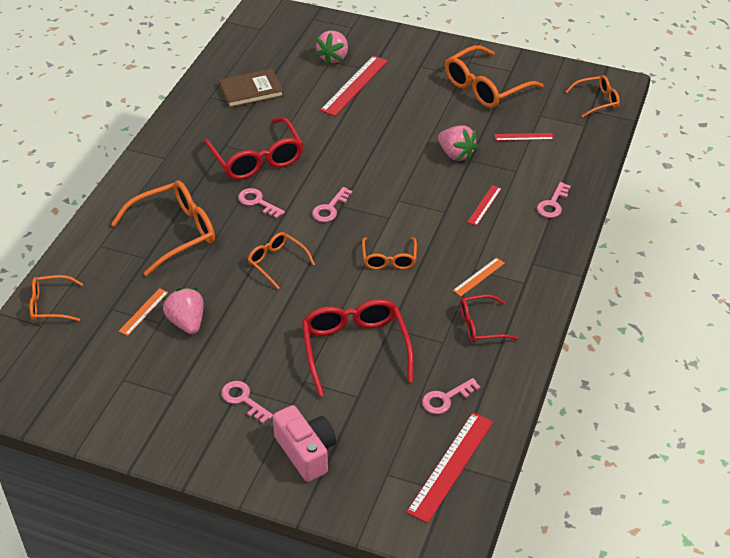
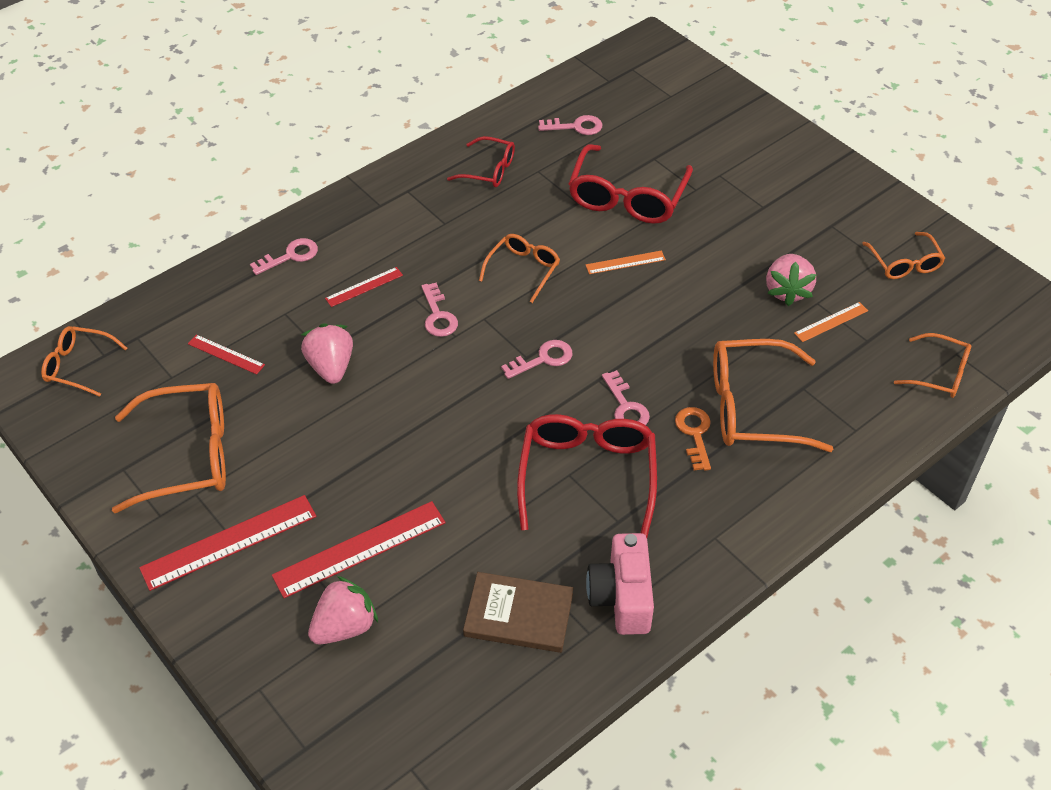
camera: 150 degrees left, 5 degrees up
pink key [221,381,273,424] -> pink key moved to [421,283,458,337]
orange glasses [248,232,315,289] -> orange glasses moved to [862,232,945,279]
pink camera [273,405,336,482] -> pink camera moved to [586,533,654,635]
red ruler [406,412,493,523] -> red ruler moved to [139,495,317,591]
orange ruler [453,258,505,296] -> orange ruler moved to [586,250,666,274]
none -> orange key [675,407,711,471]

